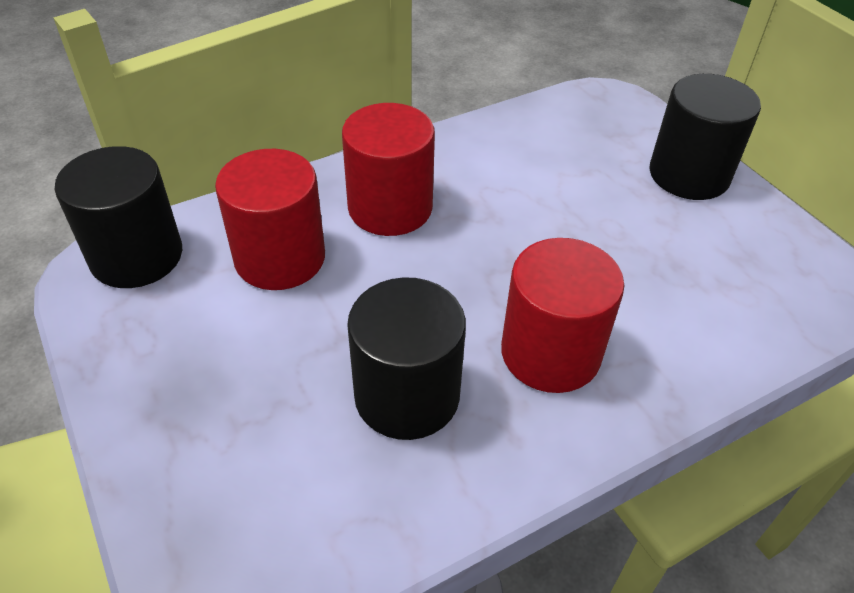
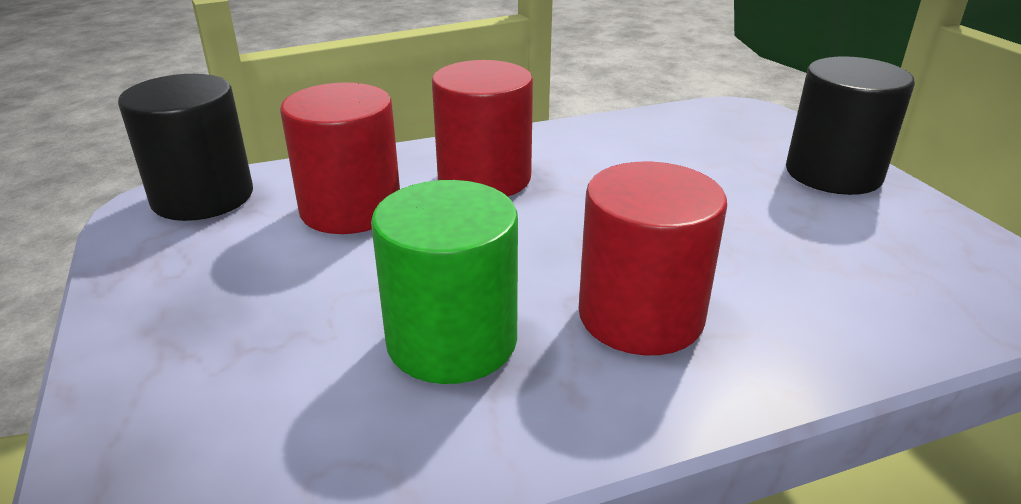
camera: 10 degrees right, 15 degrees down
black cylinder [347,277,466,440] -> green cylinder [371,180,518,384]

